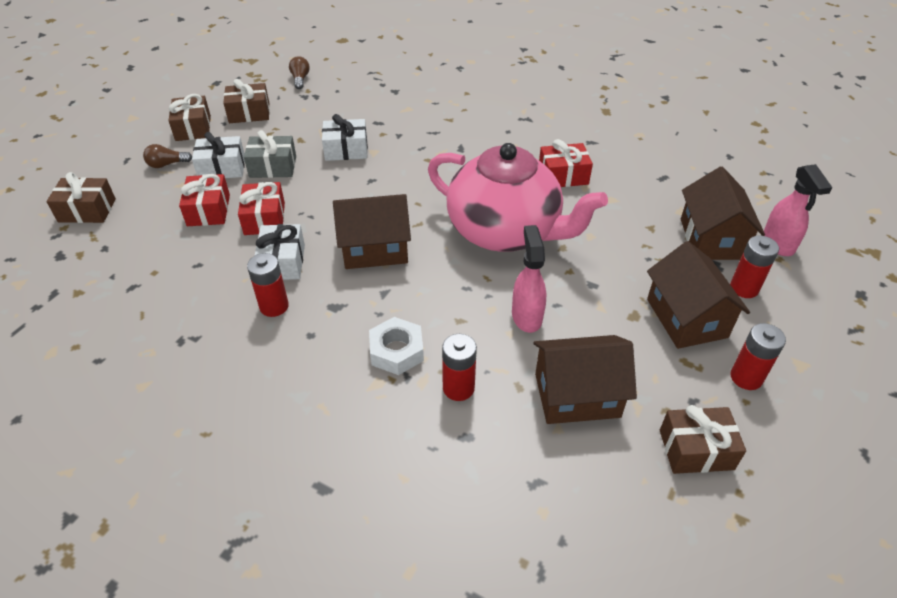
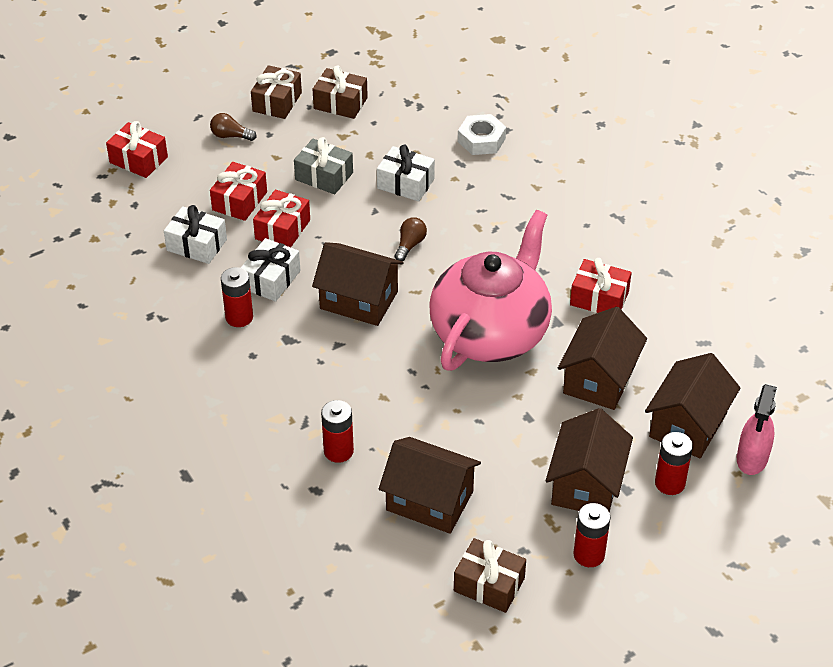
camera: 30 degrees right, 0 degrees up
brown gift [46,172,116,223] -> red gift [106,121,168,178]
white gift [192,132,245,178] -> white gift moved to [164,205,227,264]
brown light bulb [289,56,310,89] -> brown light bulb moved to [395,217,427,261]
white nut [369,317,424,375] -> white nut moved to [458,114,506,155]
pink teapot [428,143,608,252] -> pink teapot turned 120 degrees counterclockwise [429,210,552,371]
pink spray bottle [512,225,546,333] -> none
none -> brown house [558,307,647,410]

